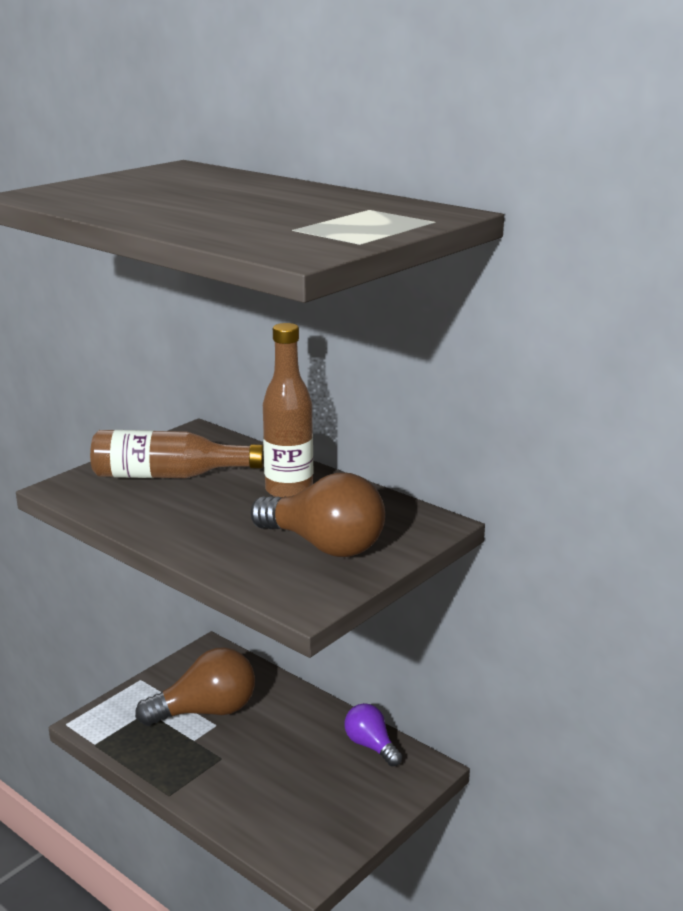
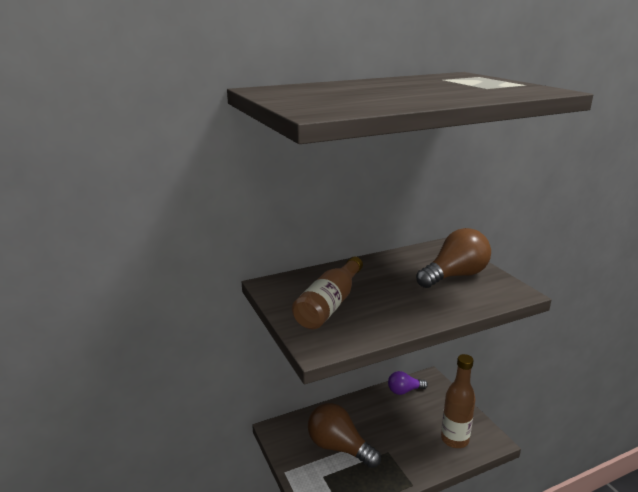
camera: 65 degrees left, 0 degrees up
brown light bulb [135,647,255,726] -> brown light bulb turned 60 degrees counterclockwise [308,403,381,468]
brown bottle [263,323,313,498] -> brown bottle moved to [441,354,475,448]

